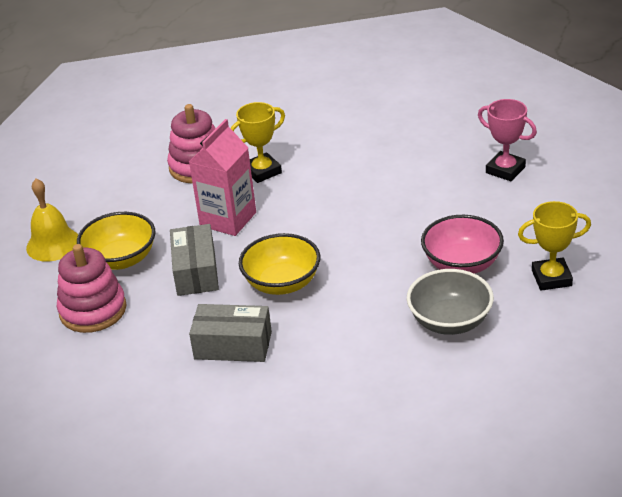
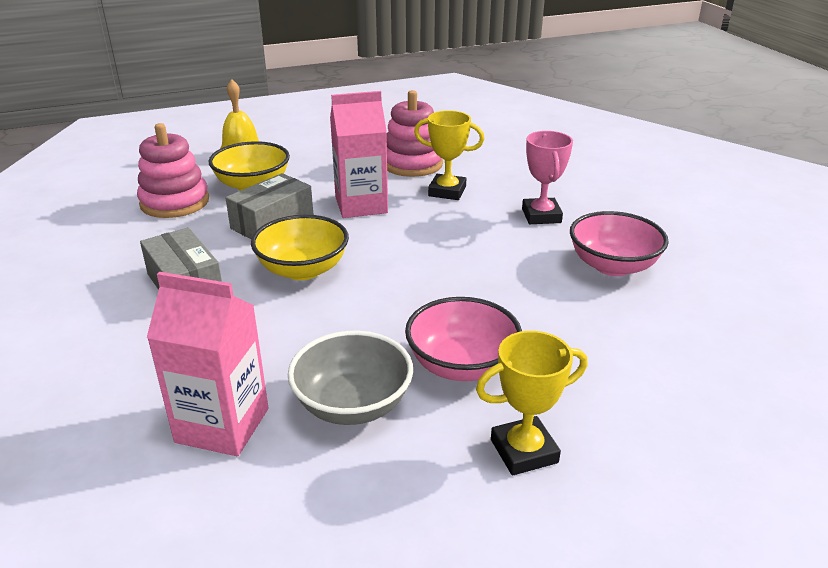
camera: 45 degrees right, 5 degrees down
pink trophy [478,99,537,181] -> pink trophy moved to [522,131,573,224]
yellow trophy [518,201,591,291] -> yellow trophy turned 60 degrees counterclockwise [476,331,587,475]
none -> pink carton [147,272,268,456]
none -> pink bowl [570,211,669,276]

